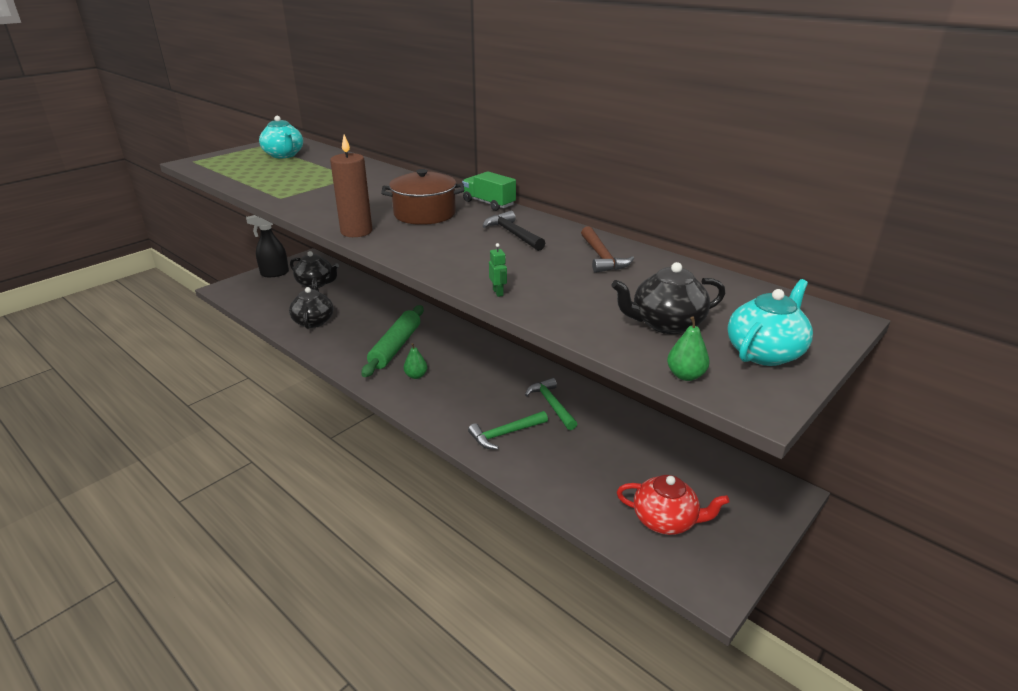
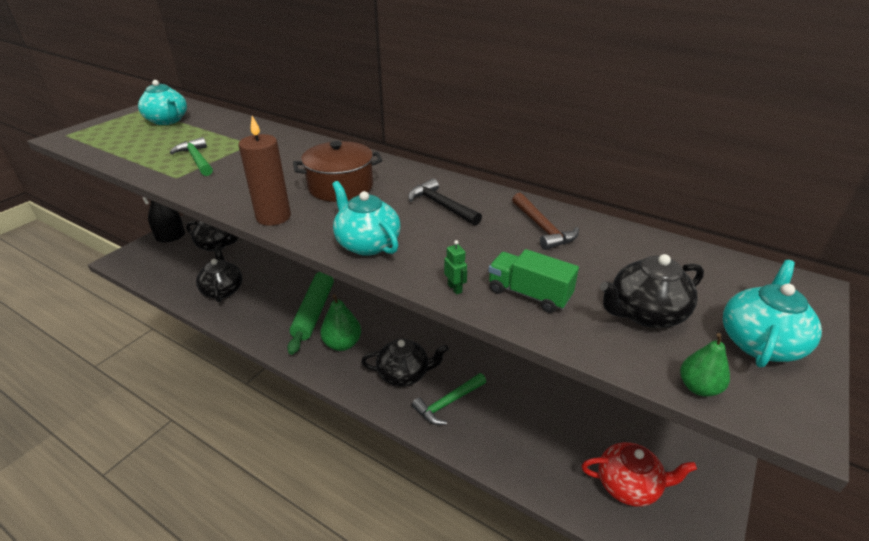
camera: 10 degrees left, 5 degrees up
green pear [404,343,427,379] -> green pear [320,294,361,351], size x1.68
green truck [462,171,516,211] -> green truck moved to [488,249,579,313]
green hammer [525,378,577,430] -> green hammer moved to [170,137,213,176]
none -> turquoise teapot [332,181,401,256]
none -> black teapot [361,338,448,387]

